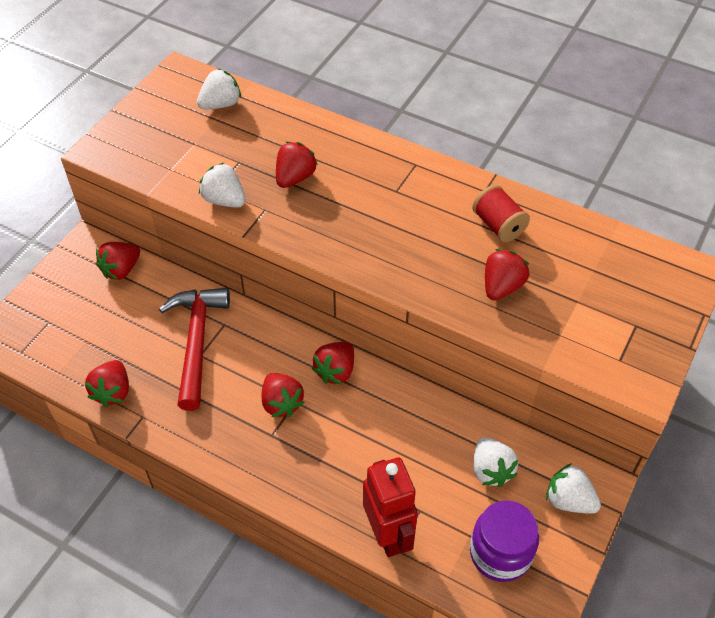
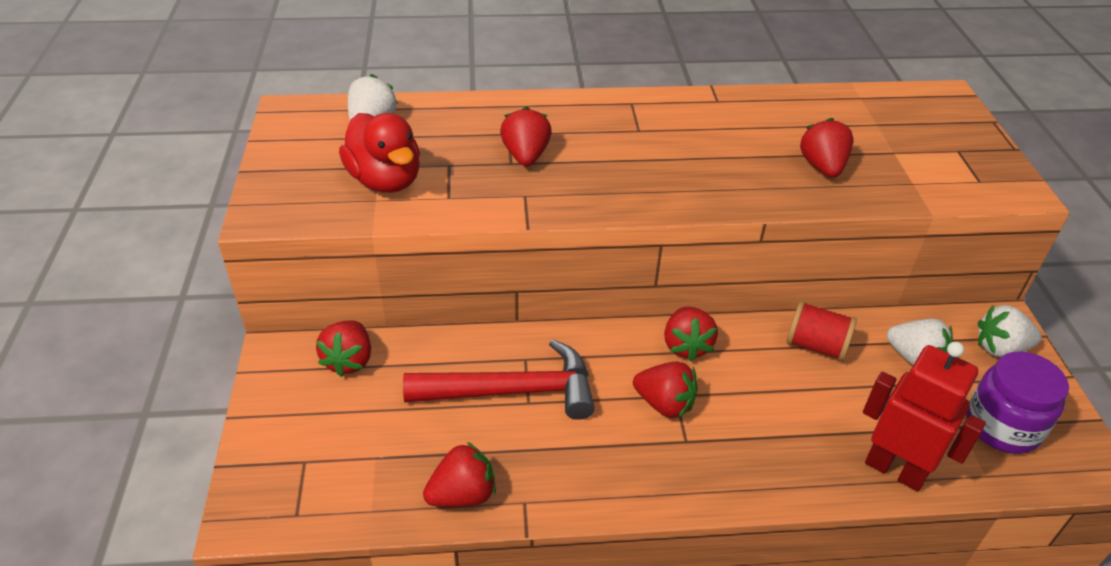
camera: 35 degrees left, 10 degrees down
red strawberry [85,360,129,407] -> red strawberry turned 90 degrees counterclockwise [423,442,496,507]
red hammer [159,288,230,411] -> red hammer turned 120 degrees clockwise [403,339,595,420]
white strawberry [199,163,245,208] -> none
red spool [472,185,530,242] -> red spool moved to [786,301,857,361]
none -> red duck [339,113,420,193]

